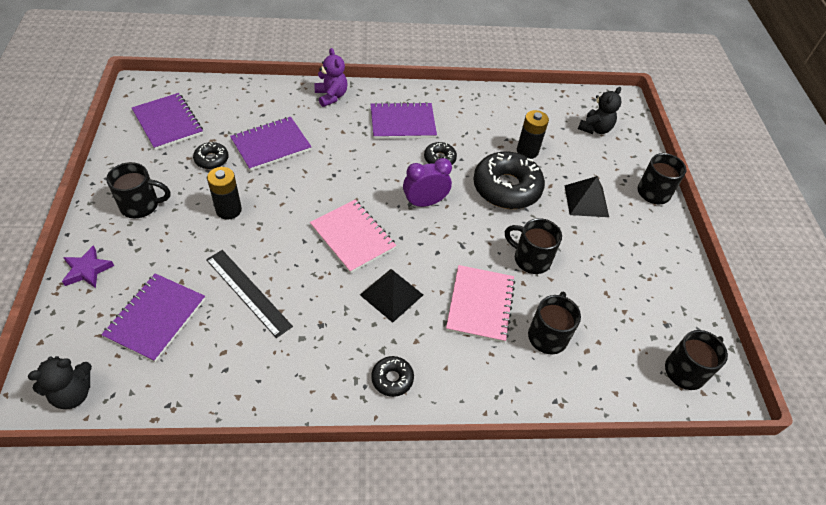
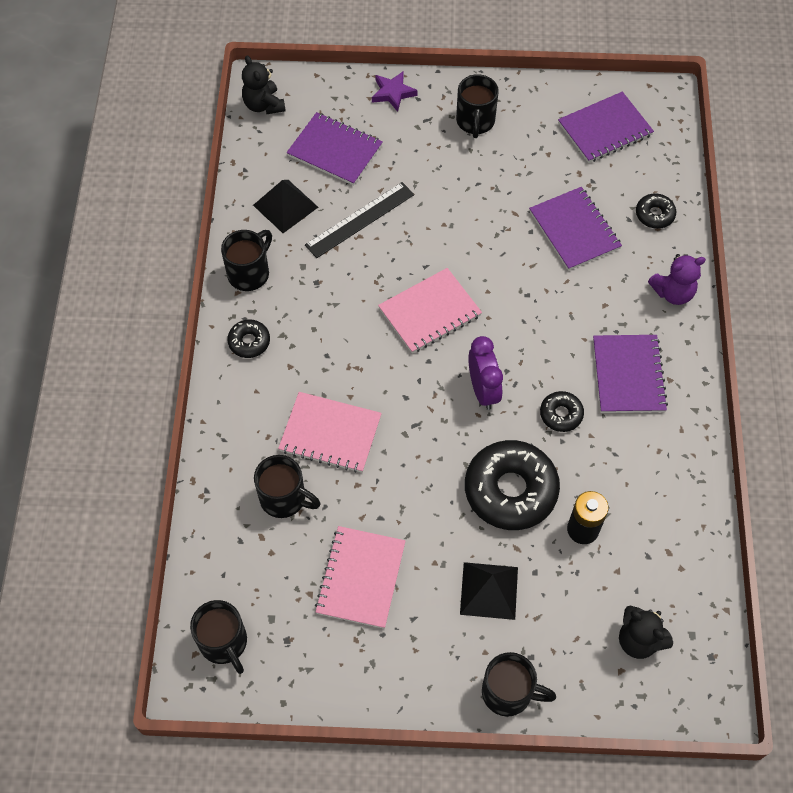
camera: 100 degrees right, 10 degrees up
black donut [193,142,228,169] -> black donut moved to [636,193,676,229]
black battery [207,167,242,220] -> none
black pyramid [360,269,423,323] -> black pyramid moved to [253,180,318,233]
black mug [505,218,562,274] -> black mug moved to [221,230,272,291]
none -> pink notebook [315,526,406,629]

